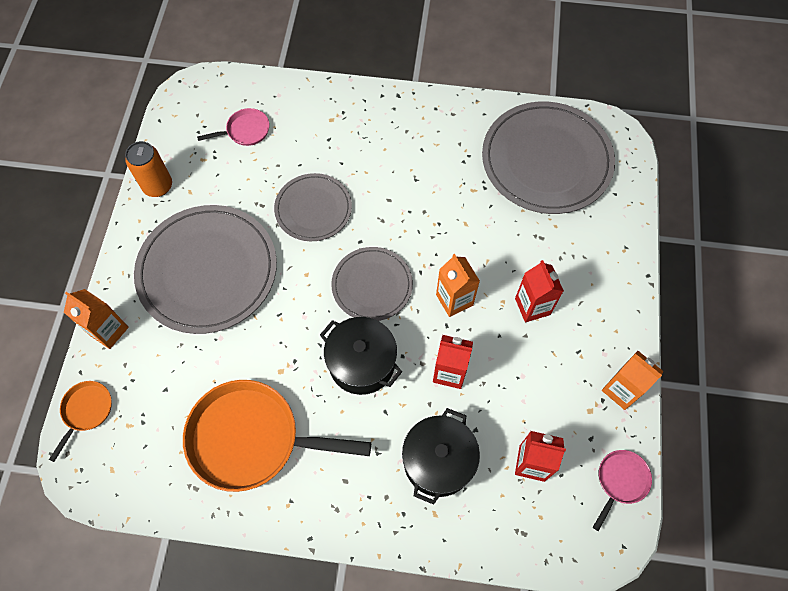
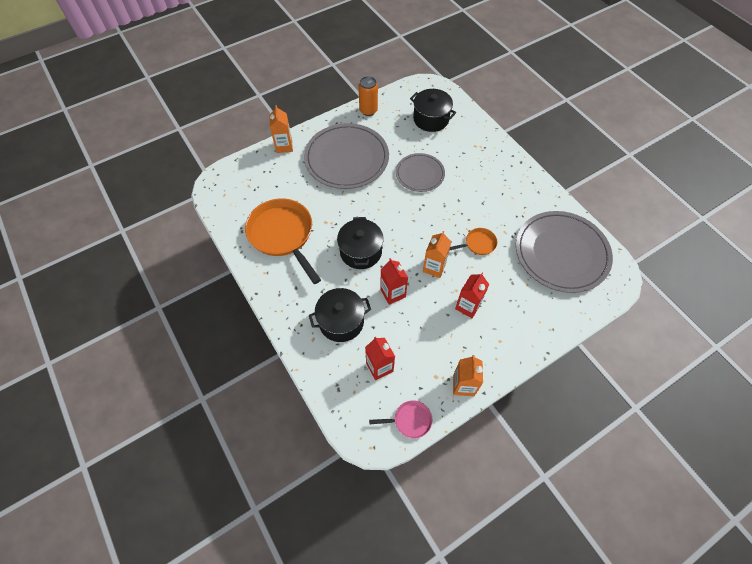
camera: 50 degrees right, 5 degrees down
orange pan [49,381,112,462] -> orange pan moved to [449,228,497,255]
pink pan [197,108,269,146] -> black pot [410,89,456,132]
grey plate [331,247,413,321] -> none

